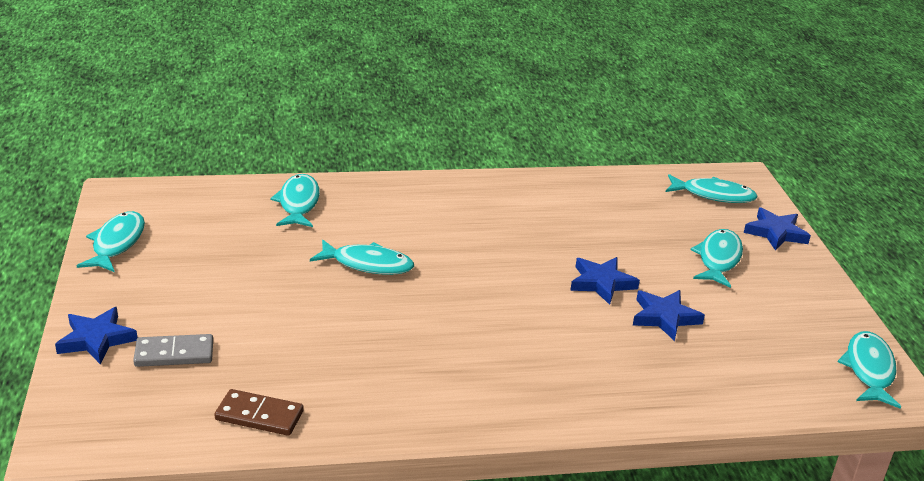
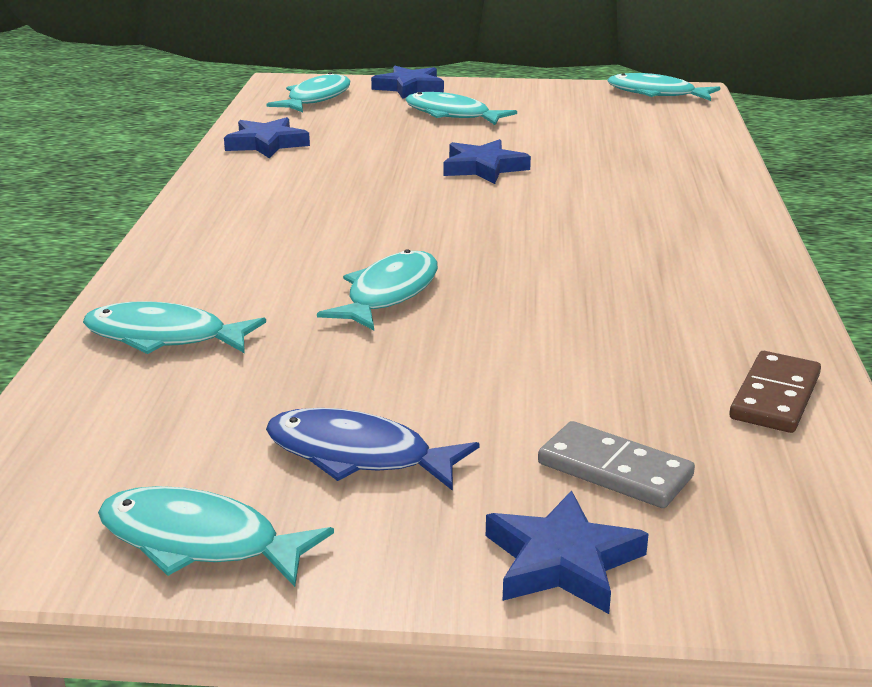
camera: 75 degrees left, 5 degrees down
grey domino [133,334,213,367] -> grey domino turned 60 degrees counterclockwise [538,421,695,508]
blue star [633,290,705,341] -> blue star moved to [224,117,310,159]
none -> blue fish [266,408,479,491]

